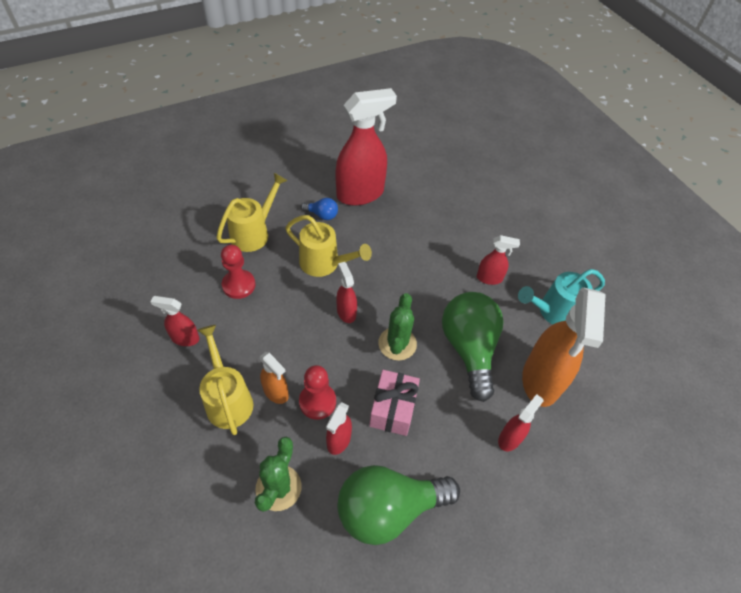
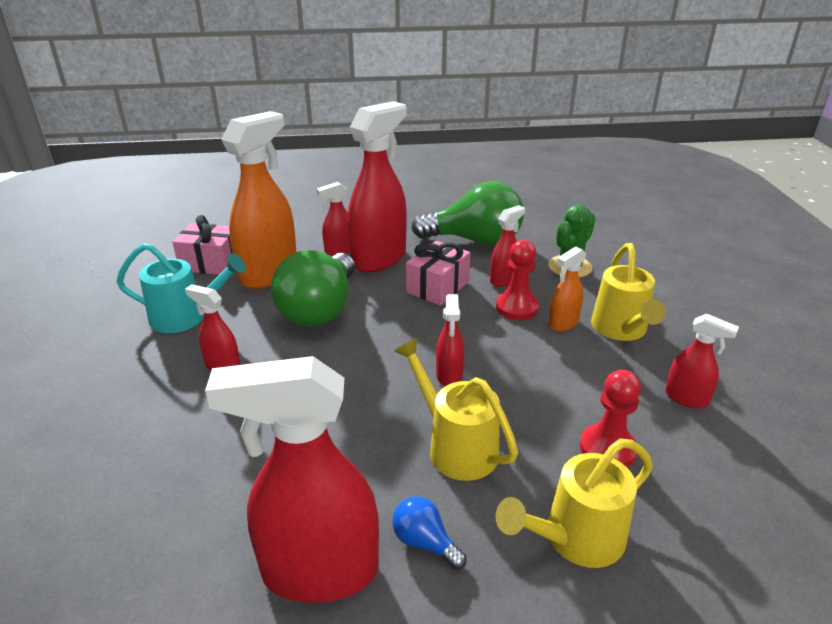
camera: 155 degrees left, 20 degrees down
orange spray bottle [260,352,289,404] -> orange spray bottle turned 105 degrees counterclockwise [548,246,586,331]
green cactus [378,293,417,361] -> none
none -> pink gift [172,215,233,275]
none -> red spray bottle [348,101,407,272]

